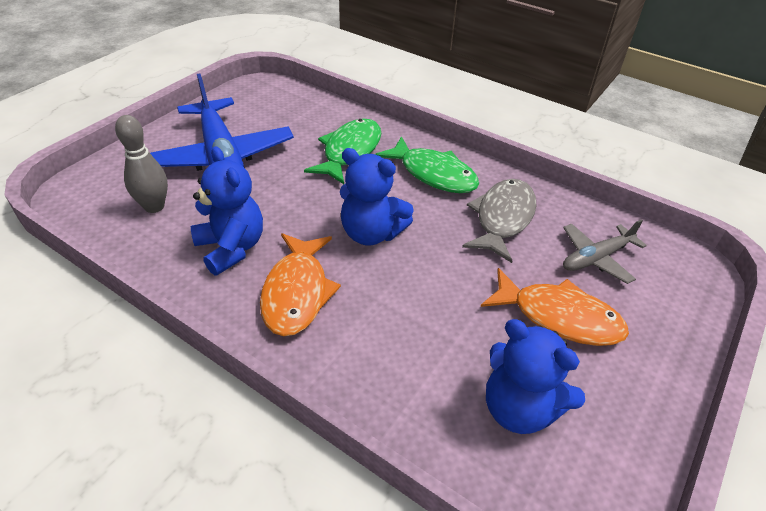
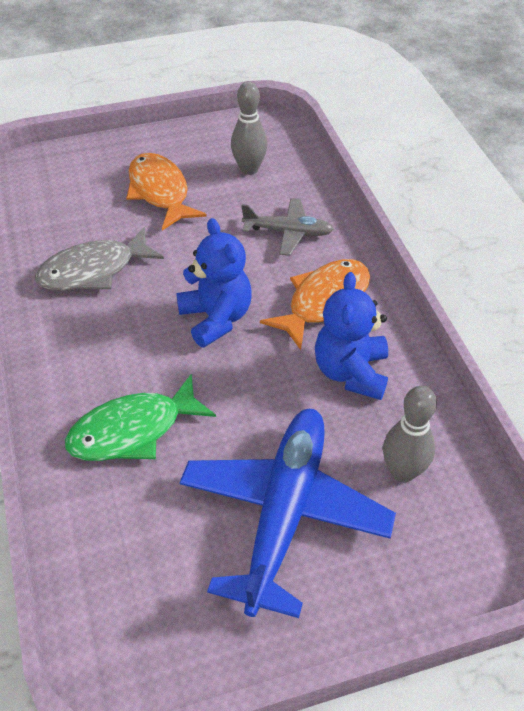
camera: 140 degrees left, 5 degrees up
green fish [375,136,479,193] -> none
blue teddy bear [486,319,585,434] -> grey bowling pin [231,81,268,175]
grey plane [563,219,647,284] -> grey plane moved to [241,198,334,256]

